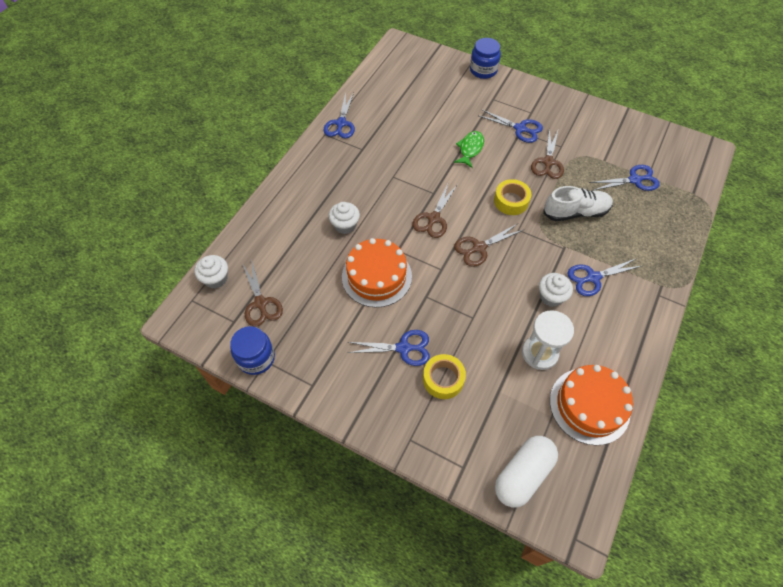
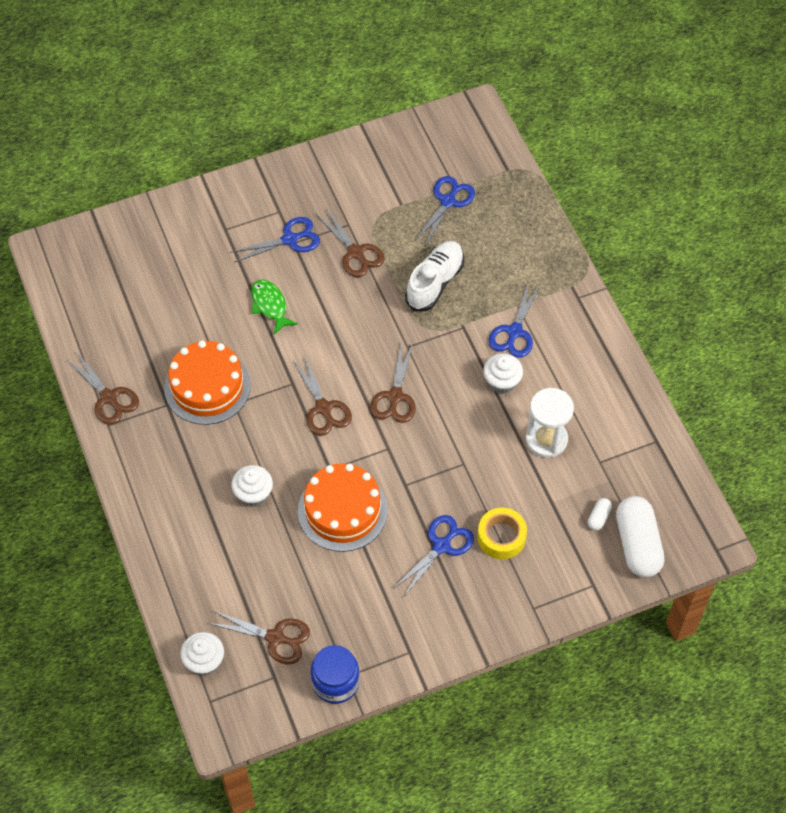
camera: 50 degrees left, 0 degrees up
blue scissors [323,92,355,138] -> brown scissors [66,353,139,425]
blue jar [470,38,501,79] -> none
yellow tape [494,179,531,215] -> none
orange cake [550,365,633,445] -> orange cake moved to [164,340,251,425]
none -> white capsule [588,498,612,530]

